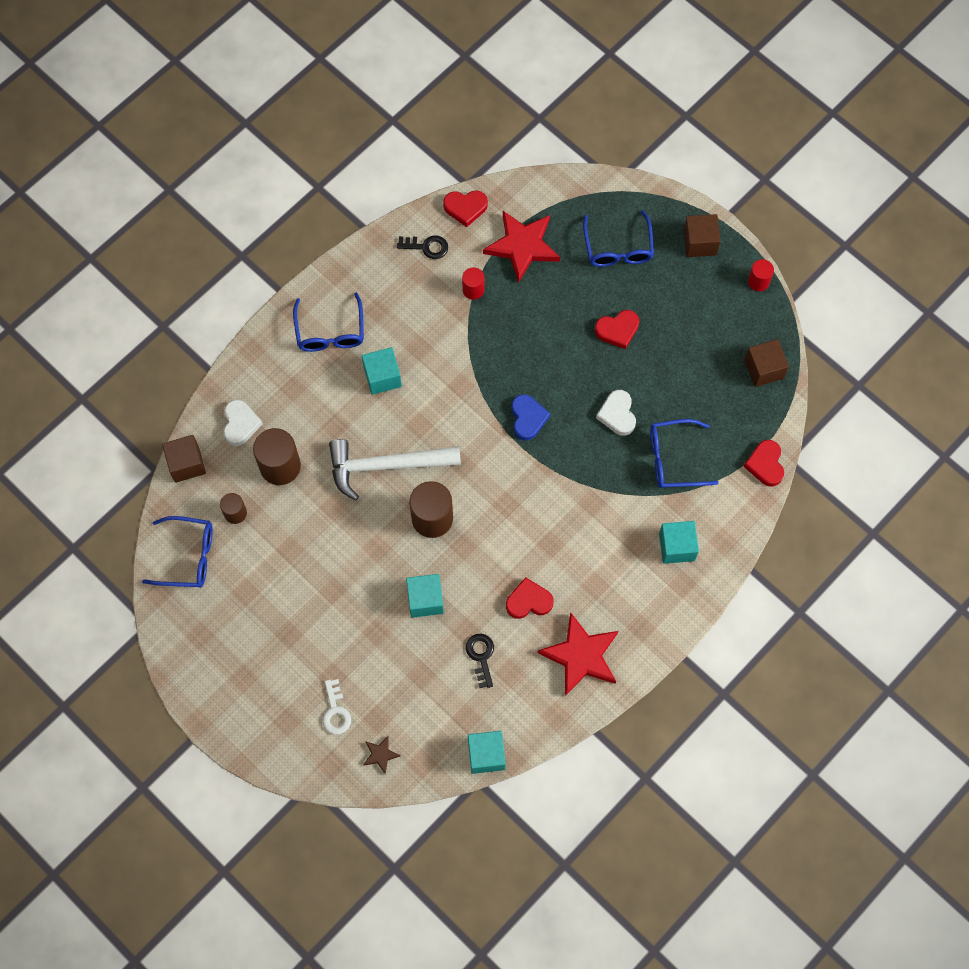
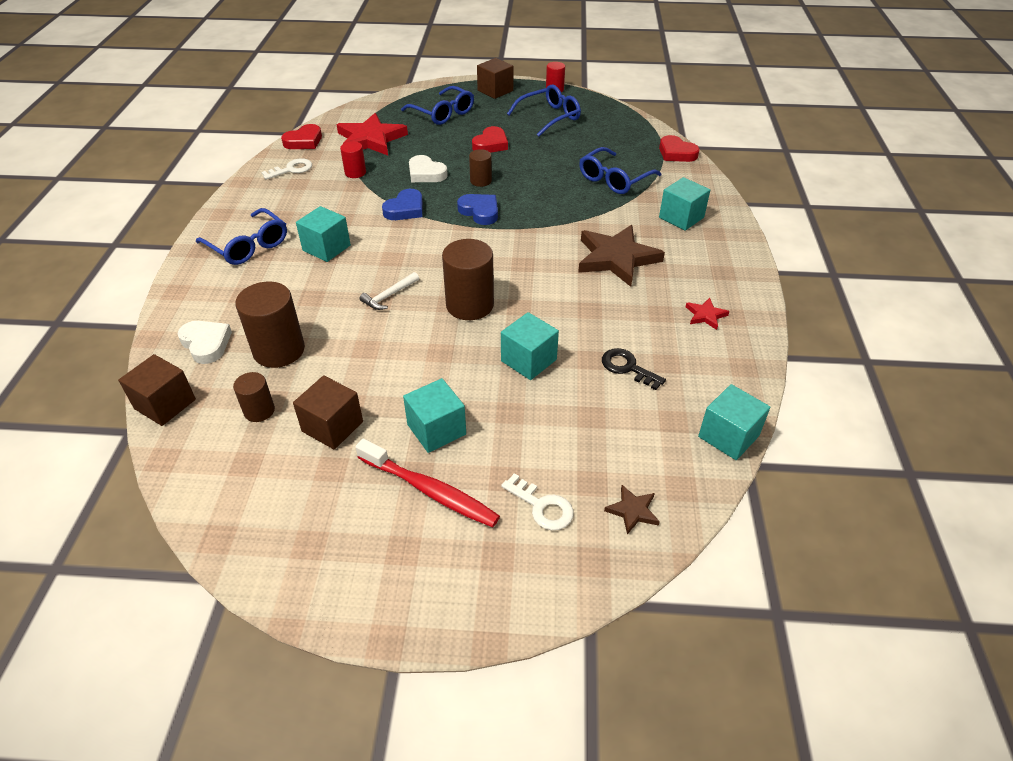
camera: 40 degrees left, 25 degrees down
blue glasses [142,516,213,588] -> blue glasses moved to [507,85,581,137]
white hammer [329,439,461,501] -> white hammer [359,272,419,310], size x0.43
black key [397,236,448,259] -> white key [261,158,312,180]
red heart [506,577,554,619] -> none
red star [537,612,618,696] -> red star [686,298,729,330], size x0.45
white heart [596,390,636,436] -> white heart moved to [409,155,448,182]
brown cube [744,339,789,387] -> brown cube moved to [293,375,363,450]
none -> red toothbrush [356,438,500,527]
none -> blue heart [382,189,423,220]
none -> turquoise cube [403,378,466,453]
none -> brown cylinder [469,149,492,187]
none -> brown star [578,225,665,287]

